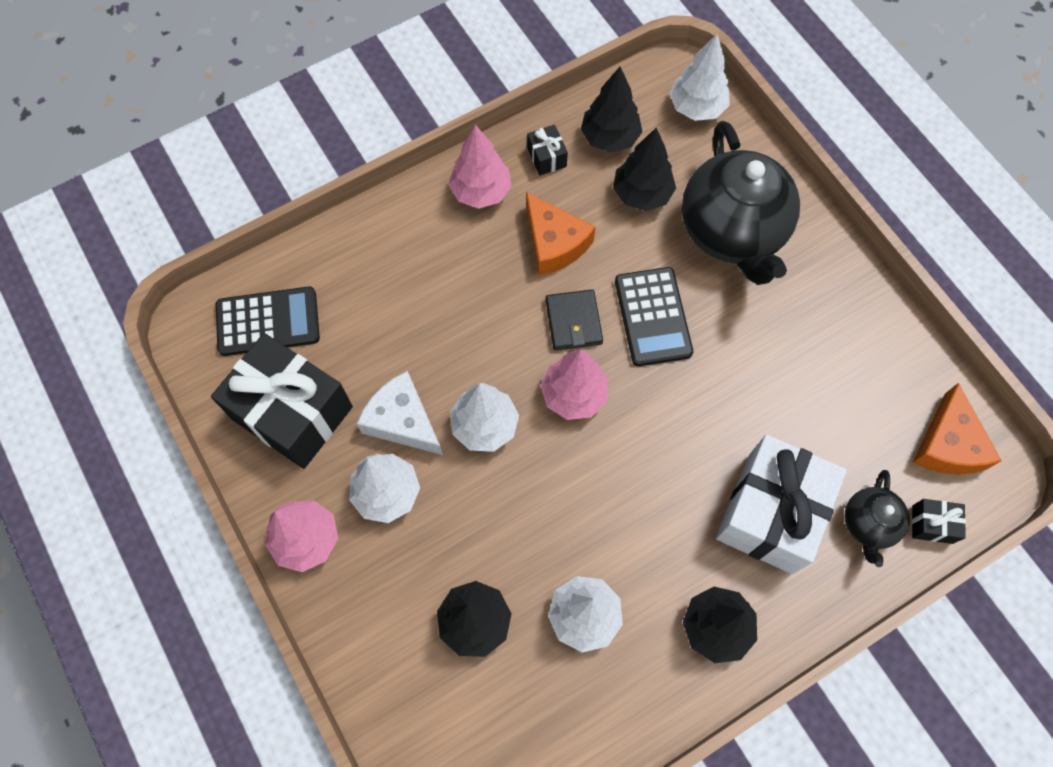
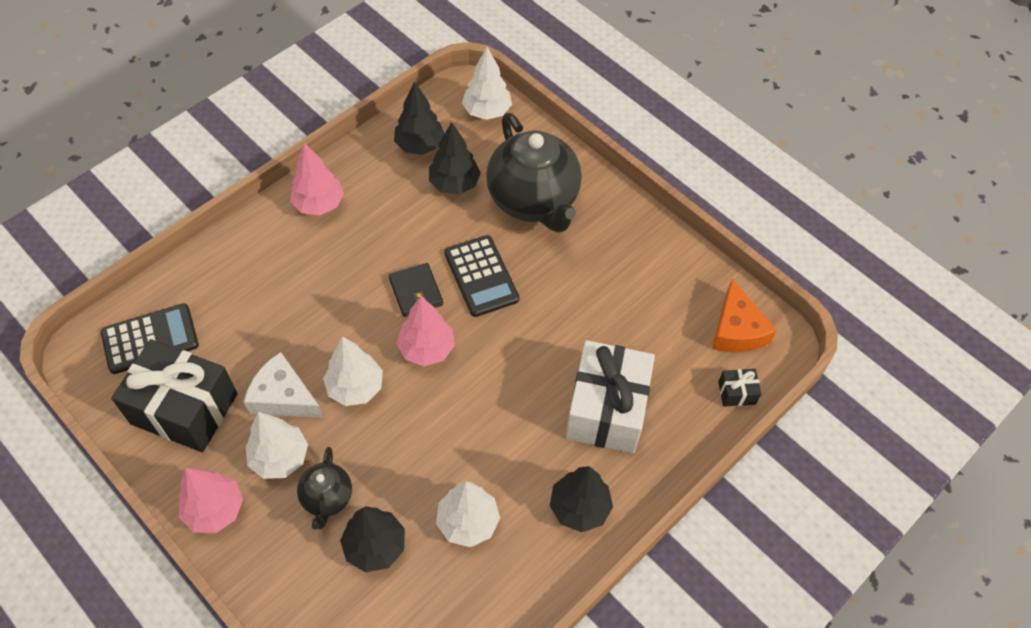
camera: 15 degrees left, 10 degrees down
orange cheese [526,192,596,275] -> none
black gift [527,125,568,175] -> none
black teapot [844,470,910,567] -> black teapot moved to [297,447,352,530]

